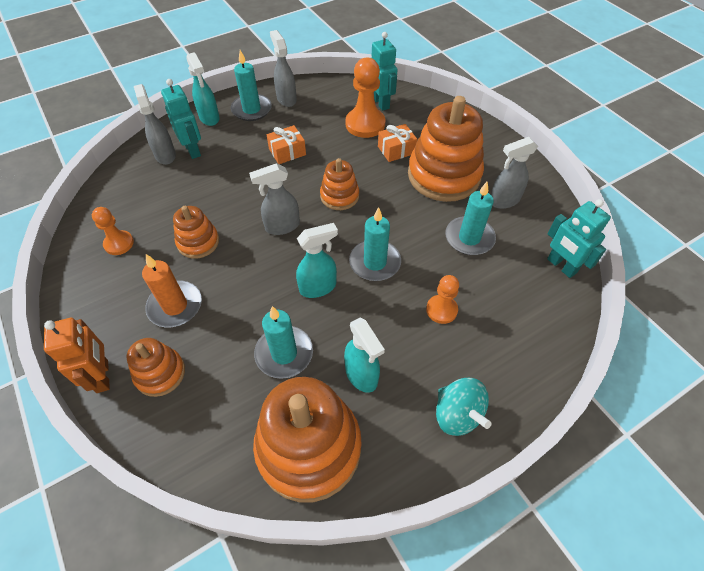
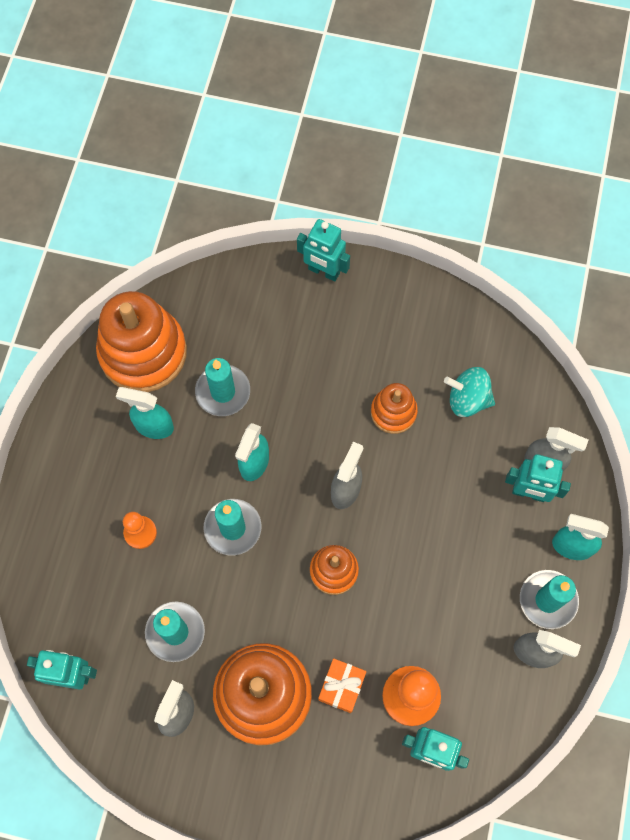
camera: 135 degrees right, 15 degrees up
orange robot [44,318,110,393] -> turquoise robot [297,219,350,281]
orange pawn [92,207,134,255] -> none
orange stacking toy [126,338,185,397] -> none
orange candle [142,254,202,327] -> none
orange gift [266,125,306,164] -> none
turquoise spinning top [436,378,492,436] -> turquoise spinning top moved to [444,367,495,417]

